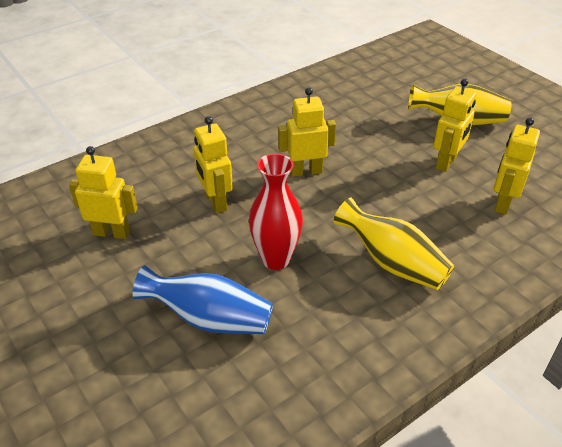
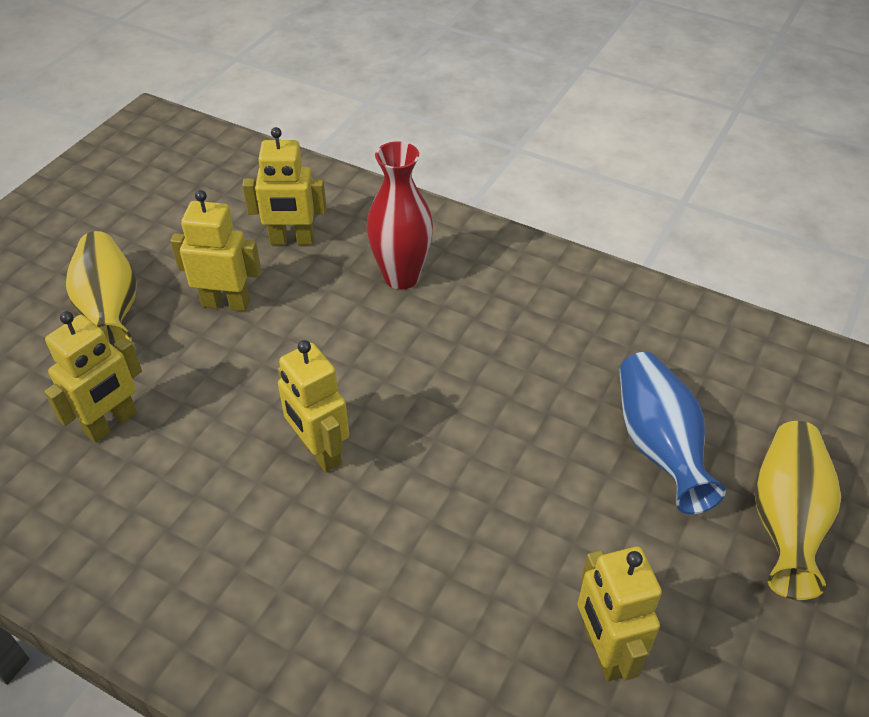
camera: 115 degrees left, 5 degrees up
yellow robot [194,116,233,213] -> yellow robot moved to [44,311,142,443]
red vase [249,154,303,270] -> red vase moved to [367,141,433,290]
yellow vase [334,197,454,290] -> yellow vase moved to [755,421,841,600]

